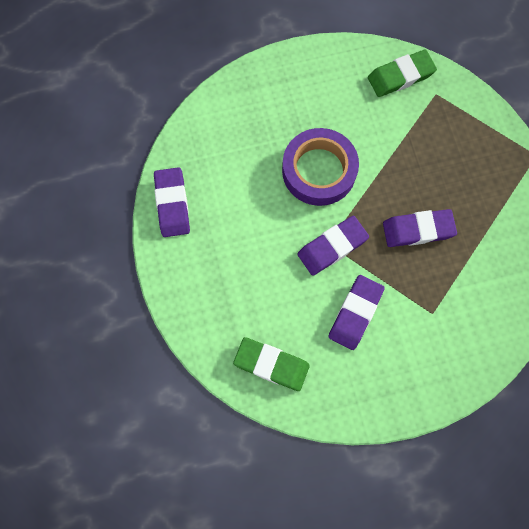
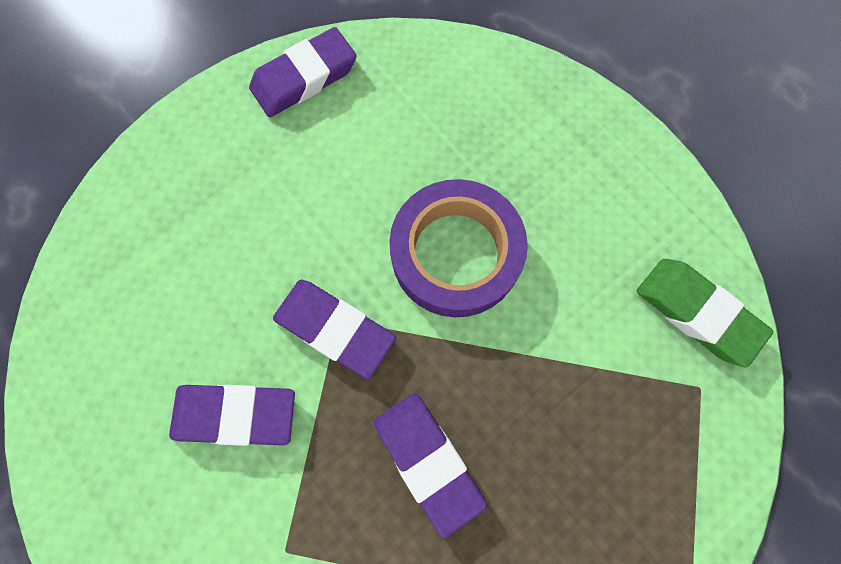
camera: 65 degrees right, 0 degrees up
green eraser [233,337,310,391] -> none

